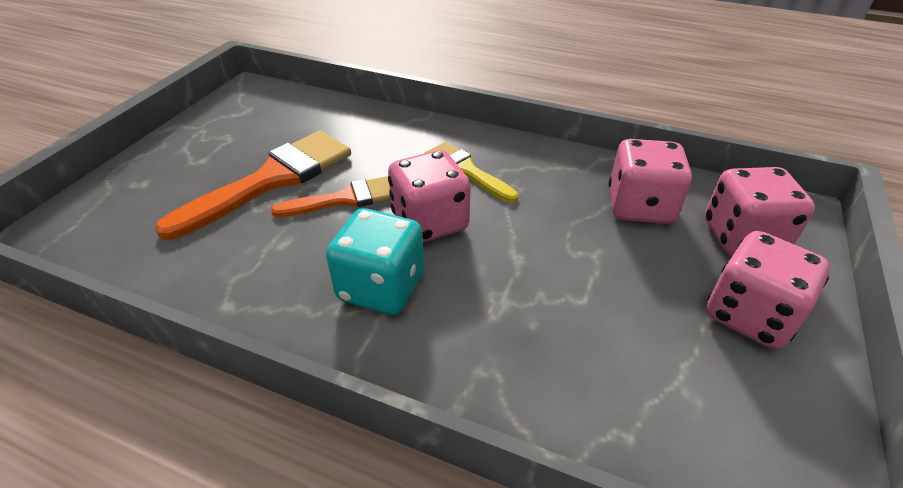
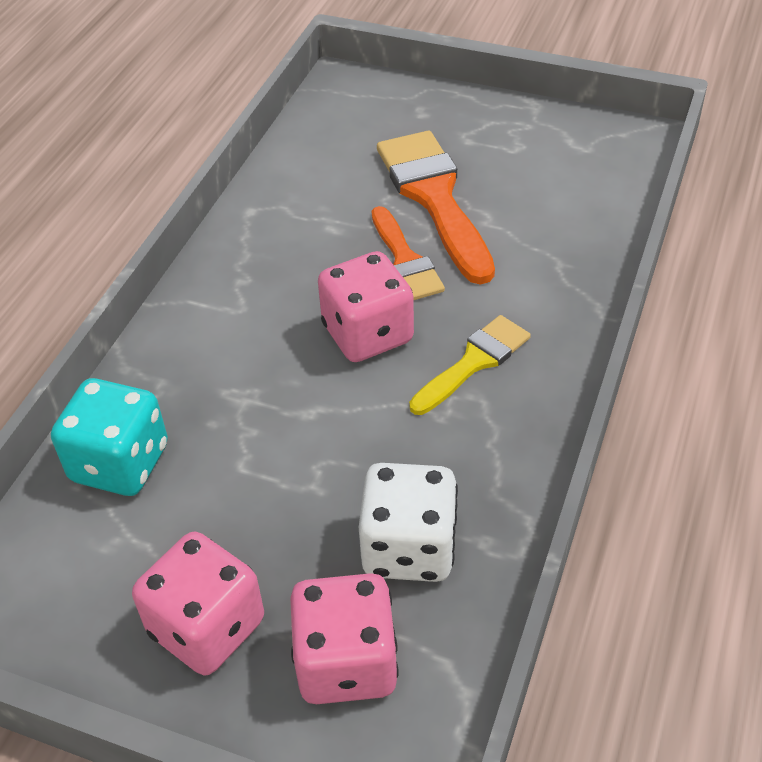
camera: 90 degrees right, 5 degrees up
orange brush [155,131,351,240] -> orange brush turned 150 degrees counterclockwise [377,131,495,285]
turquoise dice [326,209,424,315] -> turquoise dice moved to [51,378,168,496]
pink dice [609,139,692,224] -> white dice [359,463,458,582]

